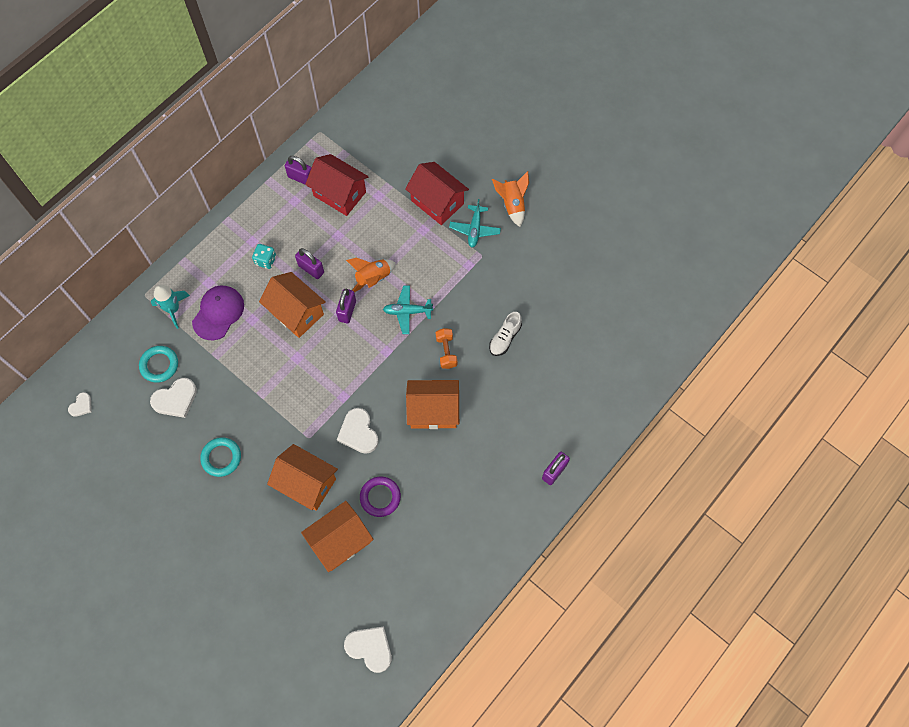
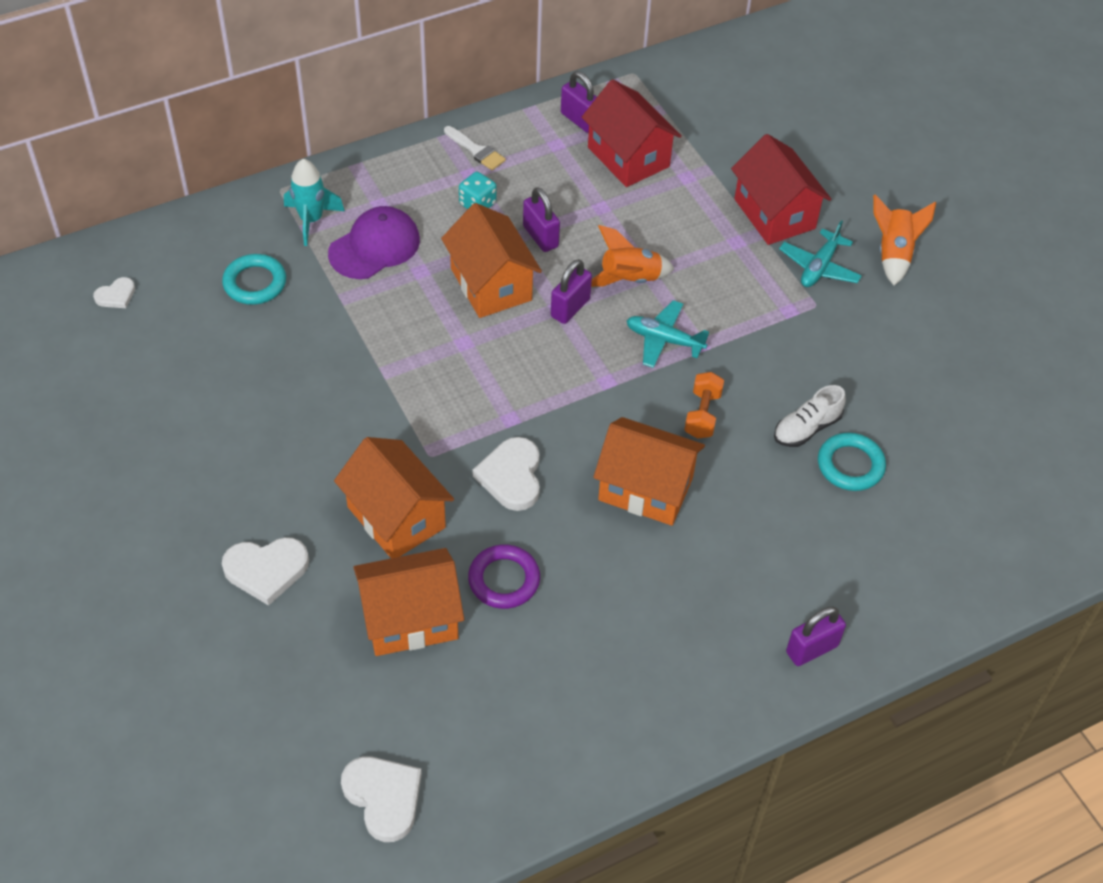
camera: 20 degrees right, 15 degrees down
white heart [150,378,197,418] -> white heart moved to [222,537,309,606]
turquoise ring [200,437,241,477] -> turquoise ring moved to [818,433,886,491]
none -> white brush [444,126,506,170]

